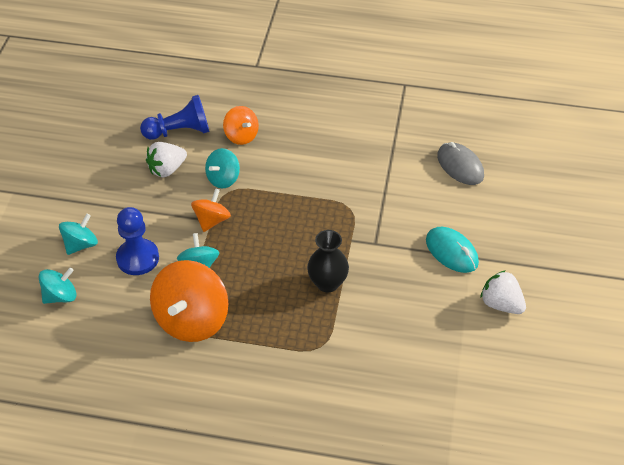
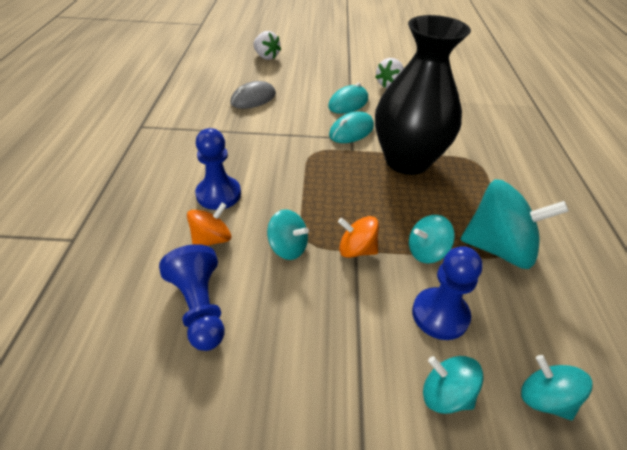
camera: 100 degrees left, 5 degrees down
white strawberry [146,142,187,178] -> white strawberry moved to [253,31,281,60]
orange spinning top [150,260,228,342] -> turquoise spinning top [460,179,569,269]
black vase [307,230,349,292] -> black vase [375,15,471,175], size x2.09
none -> blue pawn [195,128,241,210]
none -> turquoise mouse [329,111,374,143]

